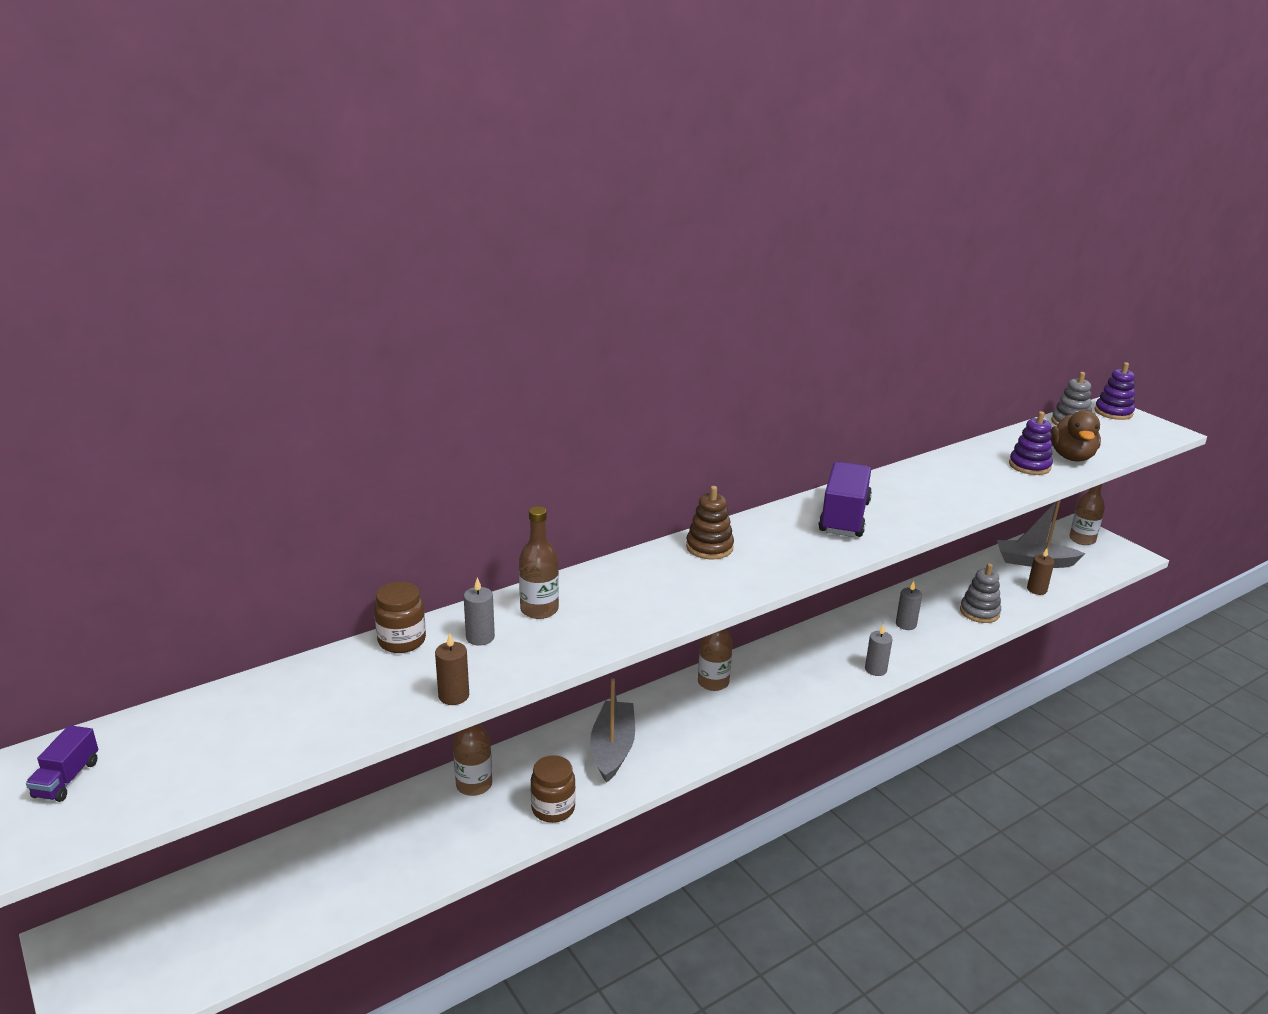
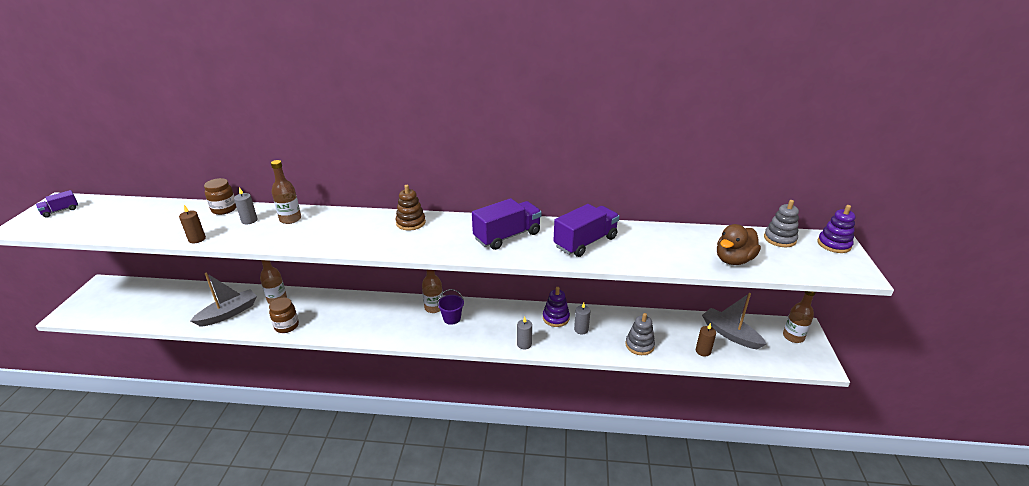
camera: 40 degrees right, 5 degrees up
grey boat [590,678,635,783] -> grey boat moved to [190,272,257,327]
purple stacking toy [1009,411,1053,475] -> purple stacking toy moved to [543,287,570,327]
none -> purple bucket [438,289,464,325]
none -> purple truck [553,204,619,257]

